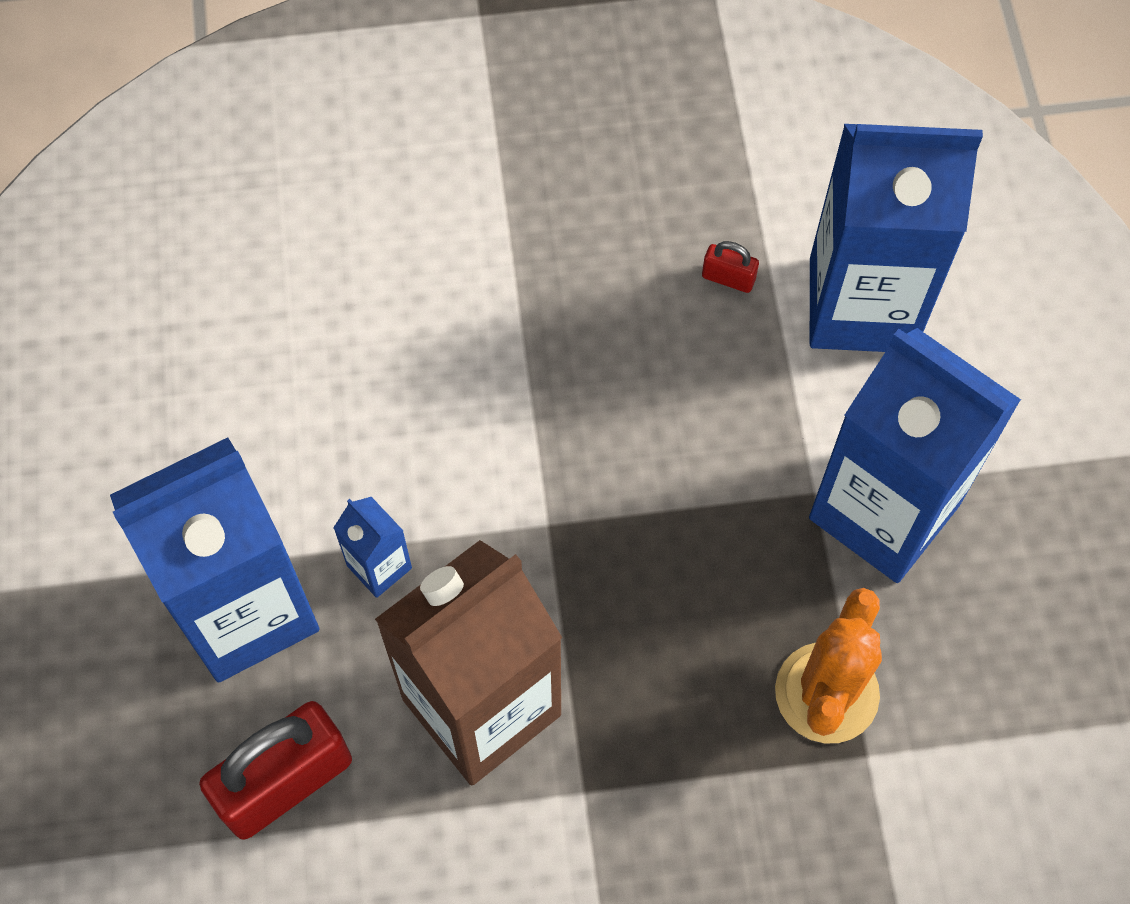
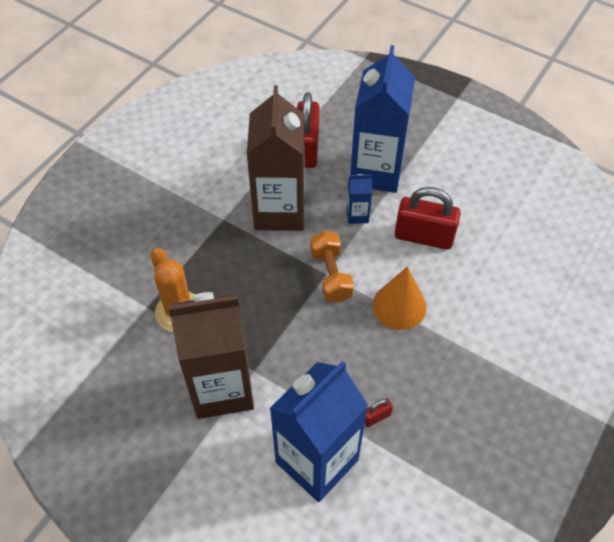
camera: 130 degrees right, 10 degrees down
blue carton [809,328,1021,583] -> brown carton [168,292,254,419]
none -> orange dumbbell [310,231,354,303]
none -> orange cone [373,266,427,330]
none -> red padlock [395,187,461,250]

